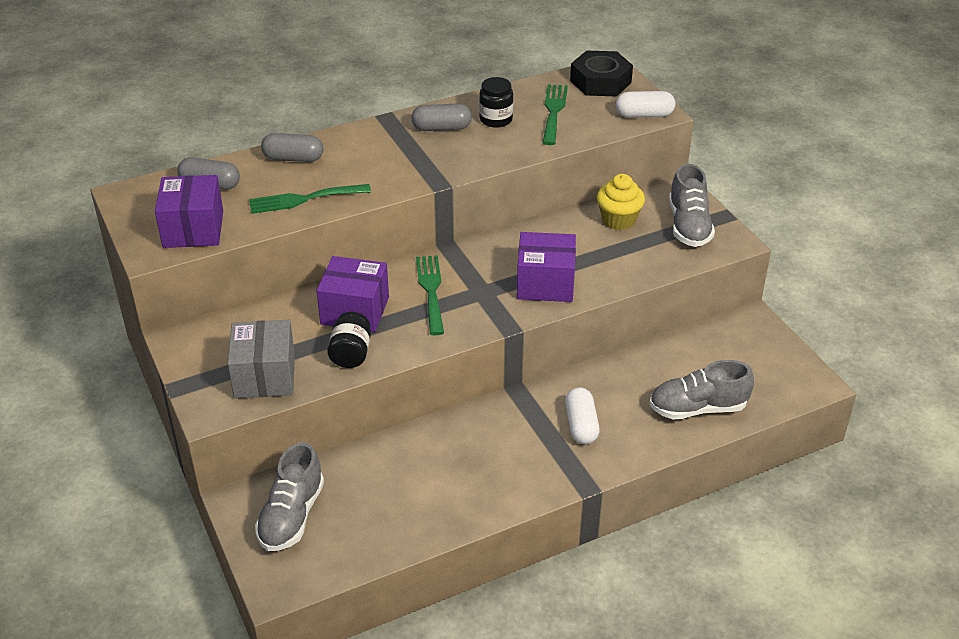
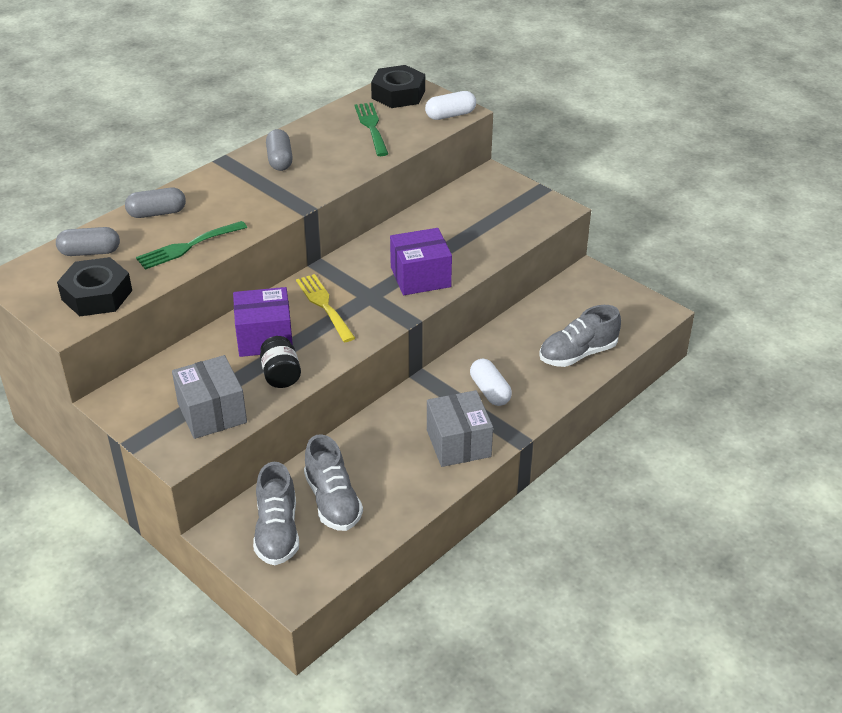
camera: 20 degrees left, 0 degrees up
purple box [155,175,223,248] -> black nut [57,257,132,316]
grey capsule [411,104,472,131] -> grey capsule turned 75 degrees counterclockwise [266,129,293,171]
green fork [416,255,444,335] -> yellow fork [296,274,355,342]
black jar [479,77,513,128] -> none
yellow cupcake [597,174,645,230] -> none
grey shoe [669,164,715,247] -> grey shoe moved to [304,434,363,531]
none -> grey box [427,390,493,467]

